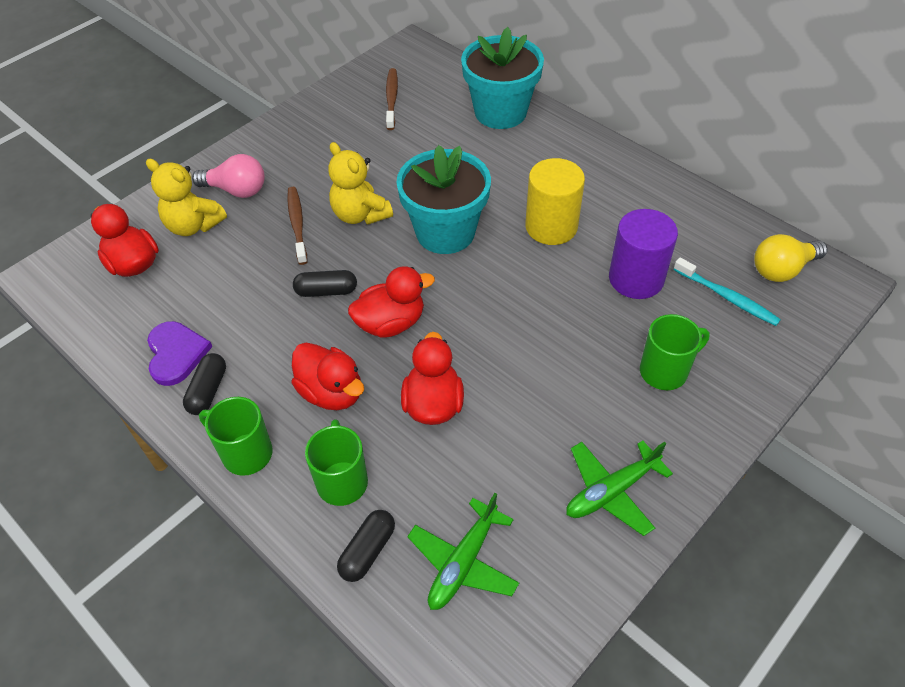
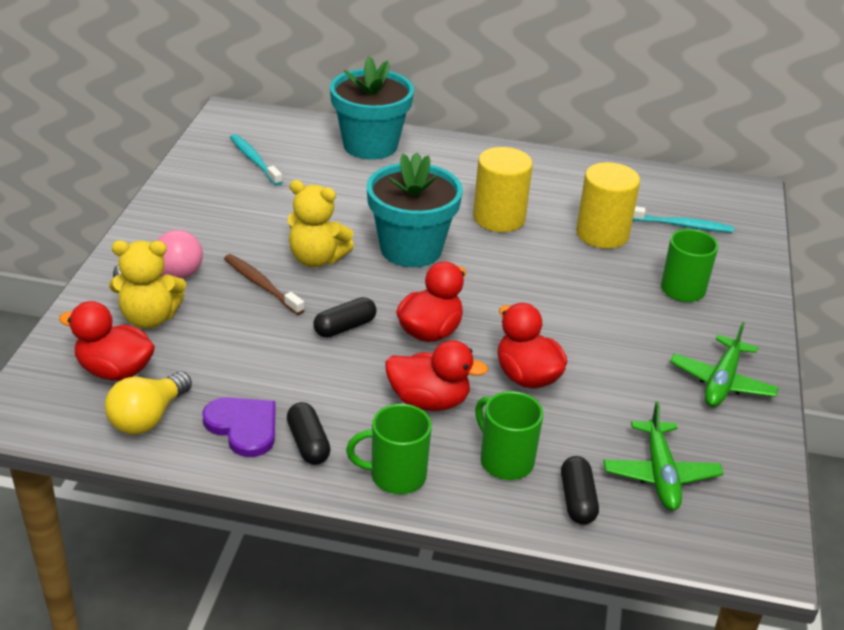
camera: 35 degrees left, 15 degrees down
brown toothbrush [386,68,398,130] -> turquoise toothbrush [230,134,282,186]
purple cylinder [609,209,678,299] -> yellow cylinder [576,162,640,249]
yellow light bulb [754,234,828,282] -> yellow light bulb moved to [105,371,192,435]

